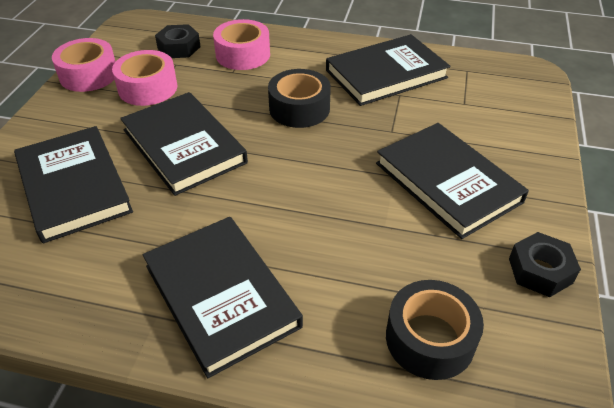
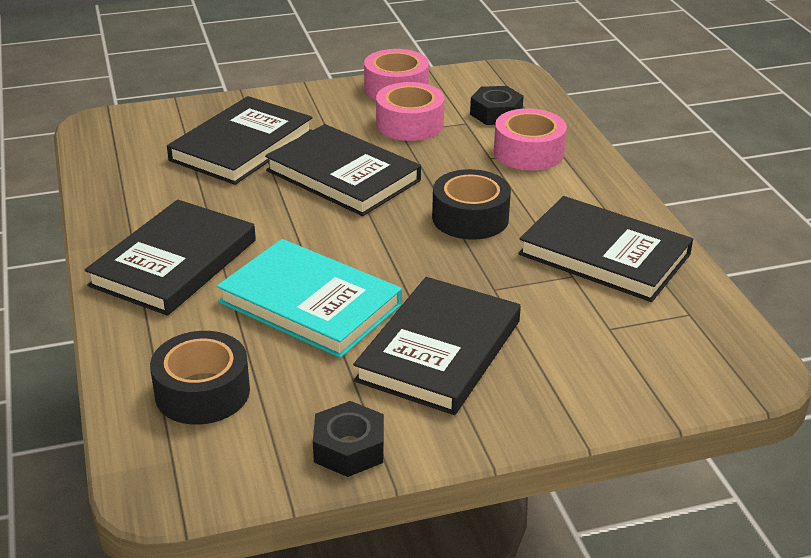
camera: 60 degrees right, 10 degrees down
black book [120,92,248,196] -> black book turned 75 degrees counterclockwise [265,124,421,216]
none -> turquoise book [217,239,402,358]

